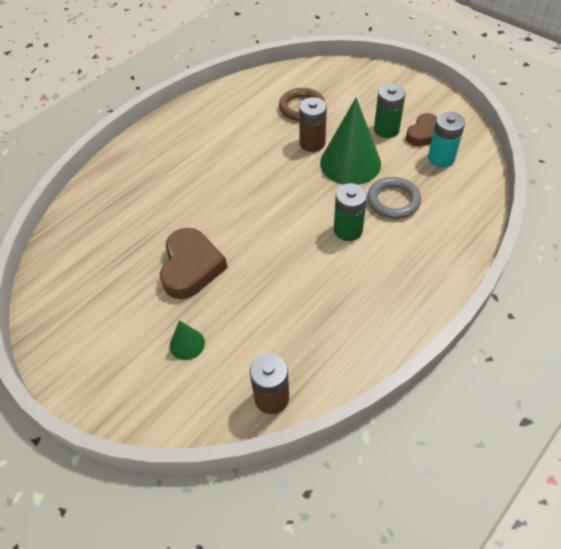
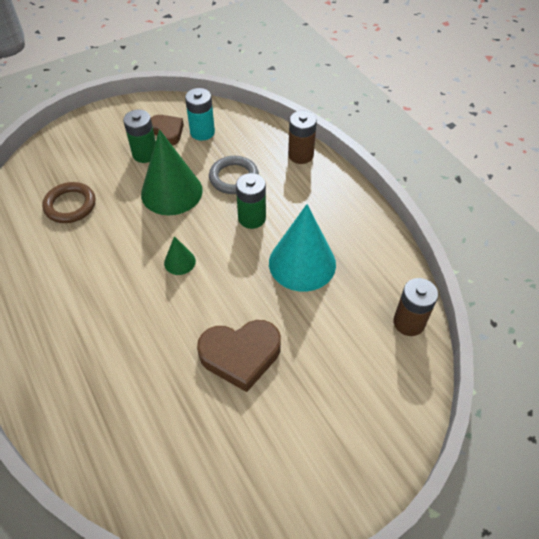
camera: 75 degrees left, 0 degrees up
brown heart [160,228,227,299] -> brown heart turned 150 degrees clockwise [197,320,281,392]
green cone [170,320,205,360] -> green cone moved to [164,236,196,275]
brown battery [299,97,327,152] -> brown battery moved to [288,111,317,164]
none -> turquoise cone [269,204,336,292]

